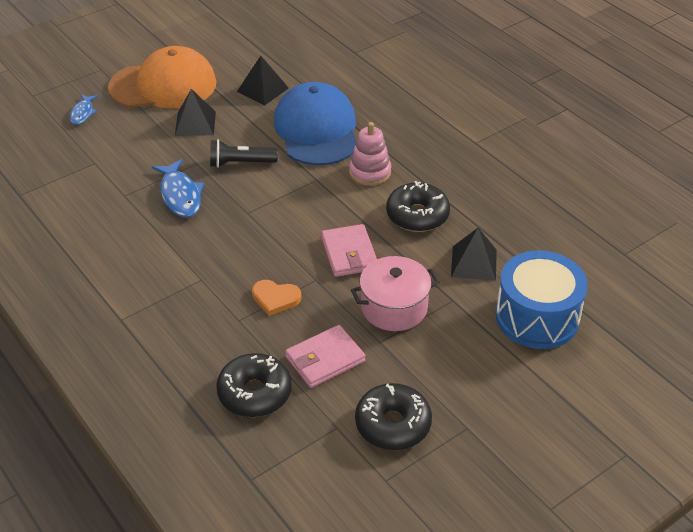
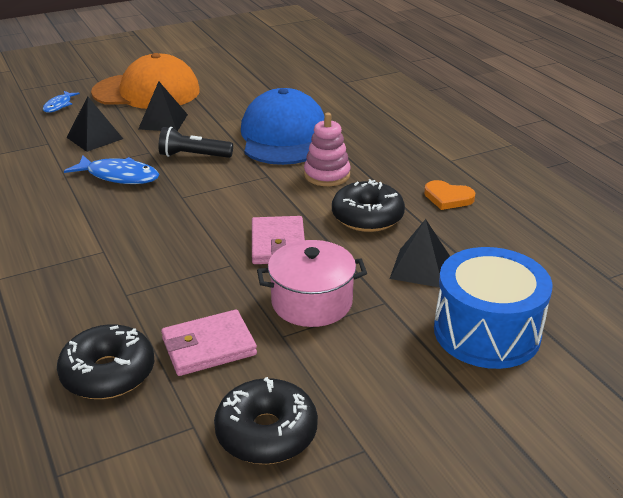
camera: 10 degrees right, 10 degrees down
blue fish [152,159,204,217] -> blue fish turned 60 degrees counterclockwise [64,155,159,184]
black pyramid [237,56,289,105] -> black pyramid moved to [66,97,123,152]
orange heart [252,280,301,316] -> orange heart moved to [424,180,475,210]

